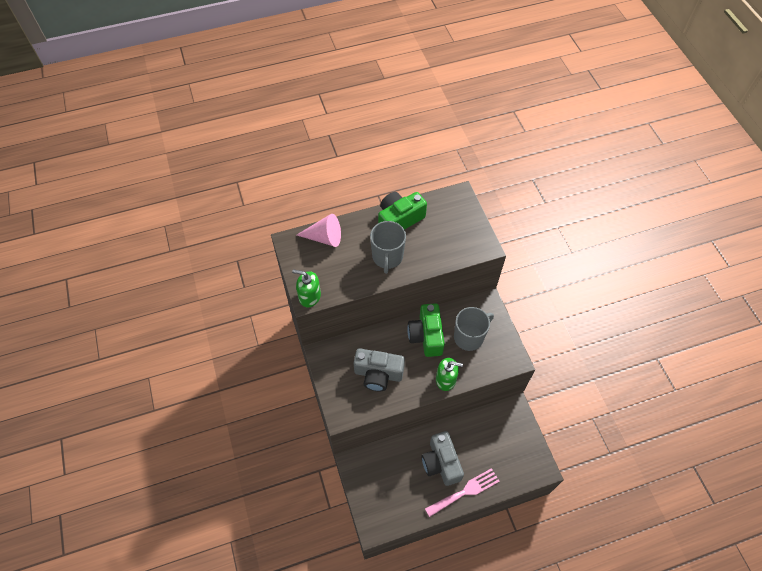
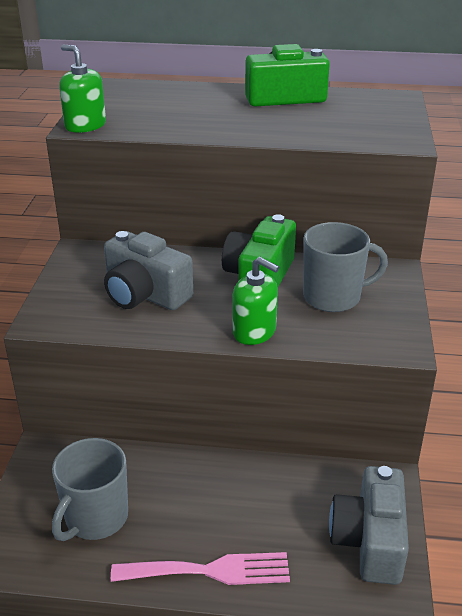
camera: 25 degrees right, 25 degrees down
pink cone [297,214,341,247] -> none
grey mug [370,221,406,274] -> grey mug moved to [52,438,128,541]
grey camera [422,431,464,486] -> grey camera moved to [329,466,409,585]

